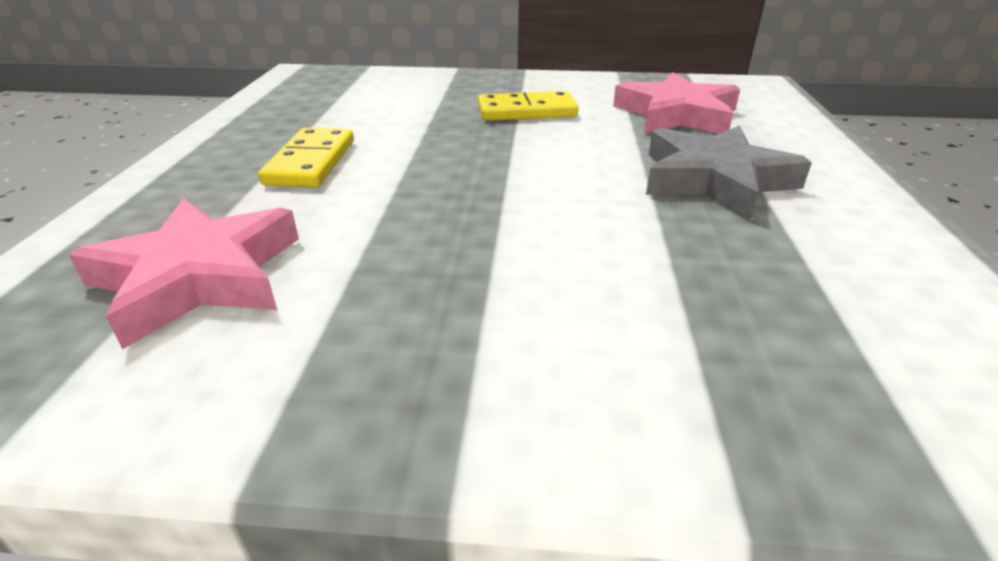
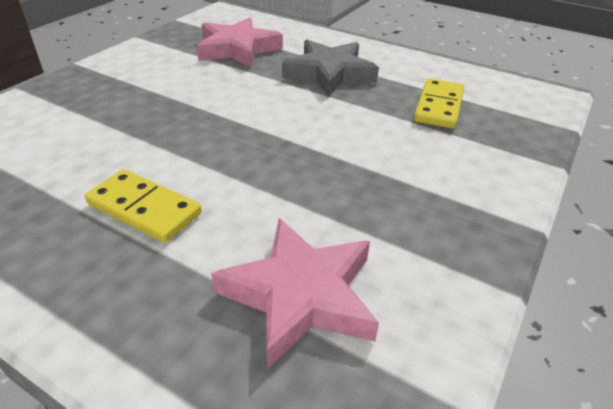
camera: 65 degrees left, 5 degrees up
yellow domino [478,91,578,121] -> yellow domino moved to [414,78,464,129]

